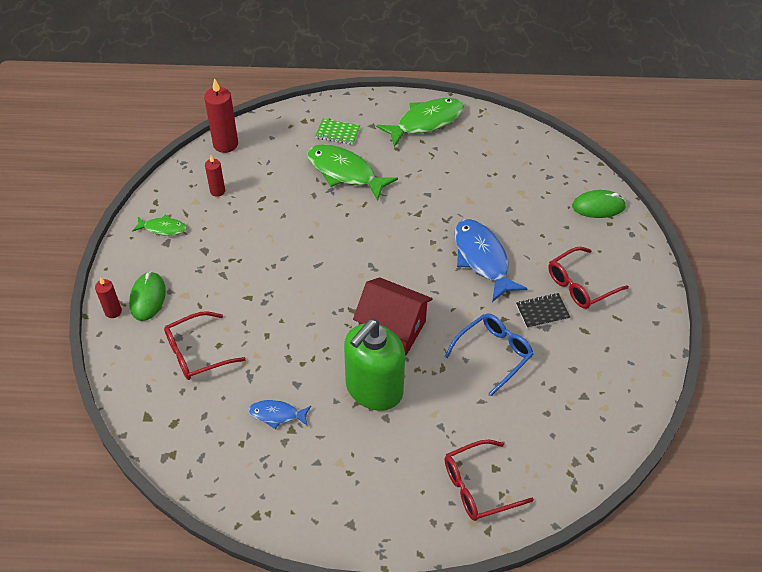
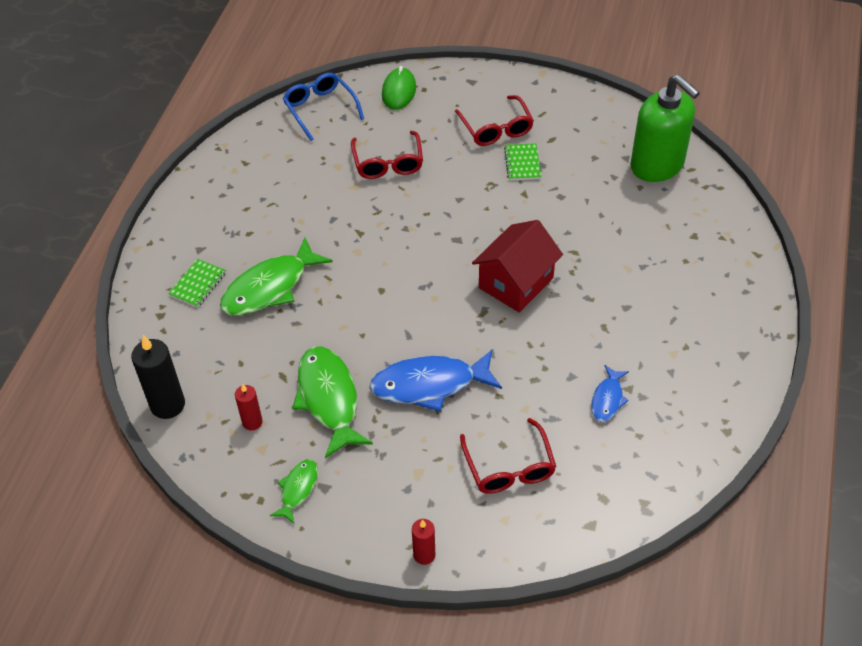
camera: 75 degrees left, 0 degrees up
green mouse [129,271,166,321] -> none
red candle [204,78,238,153] -> black candle [131,335,185,419]
green soap dispenser [344,319,405,411] -> green soap dispenser moved to [630,74,700,182]
green fish [376,98,464,147] -> green fish moved to [292,346,373,458]
blue glasses [444,313,533,396] -> blue glasses moved to [283,73,364,141]
red glasses [445,440,534,521] -> red glasses moved to [351,131,423,179]
blue fish [455,219,528,302] -> blue fish moved to [369,350,502,412]
black notebook [516,293,570,329] -> green notebook [504,143,541,180]

